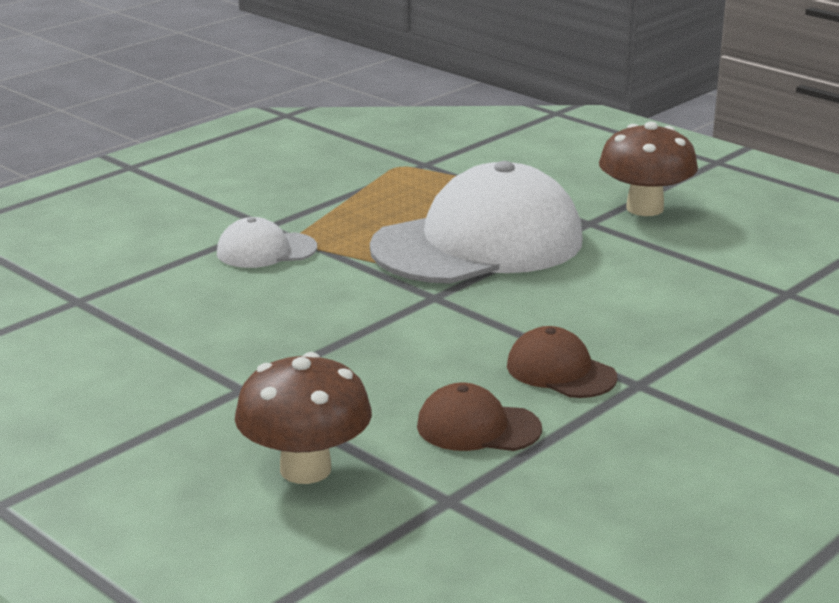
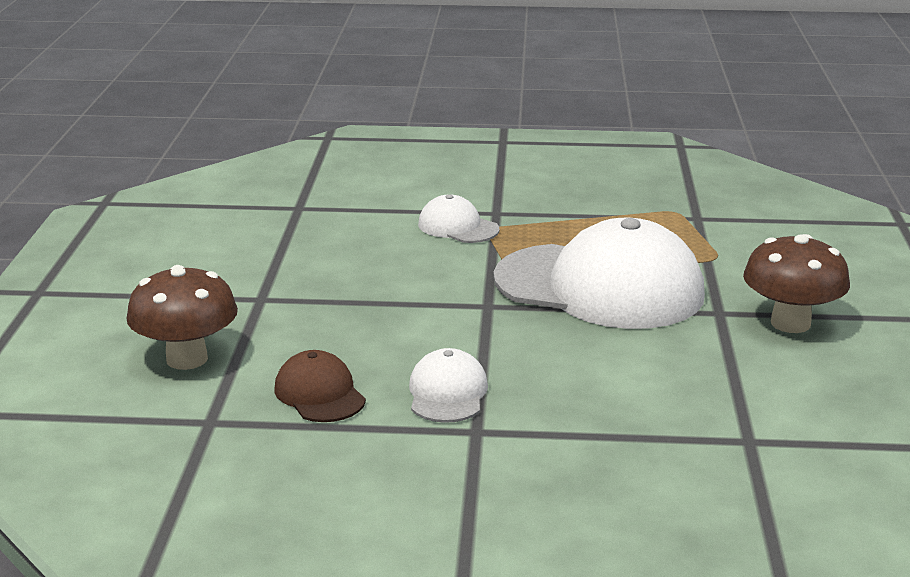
camera: 50 degrees right, 0 degrees up
brown cap [507,326,617,398] -> white cap [409,348,488,423]

